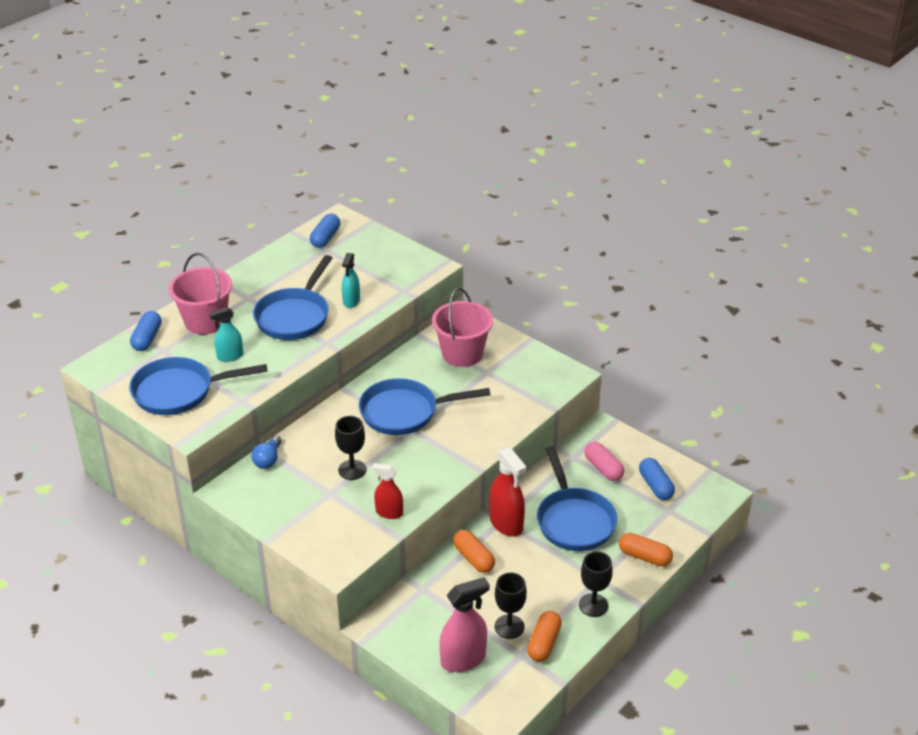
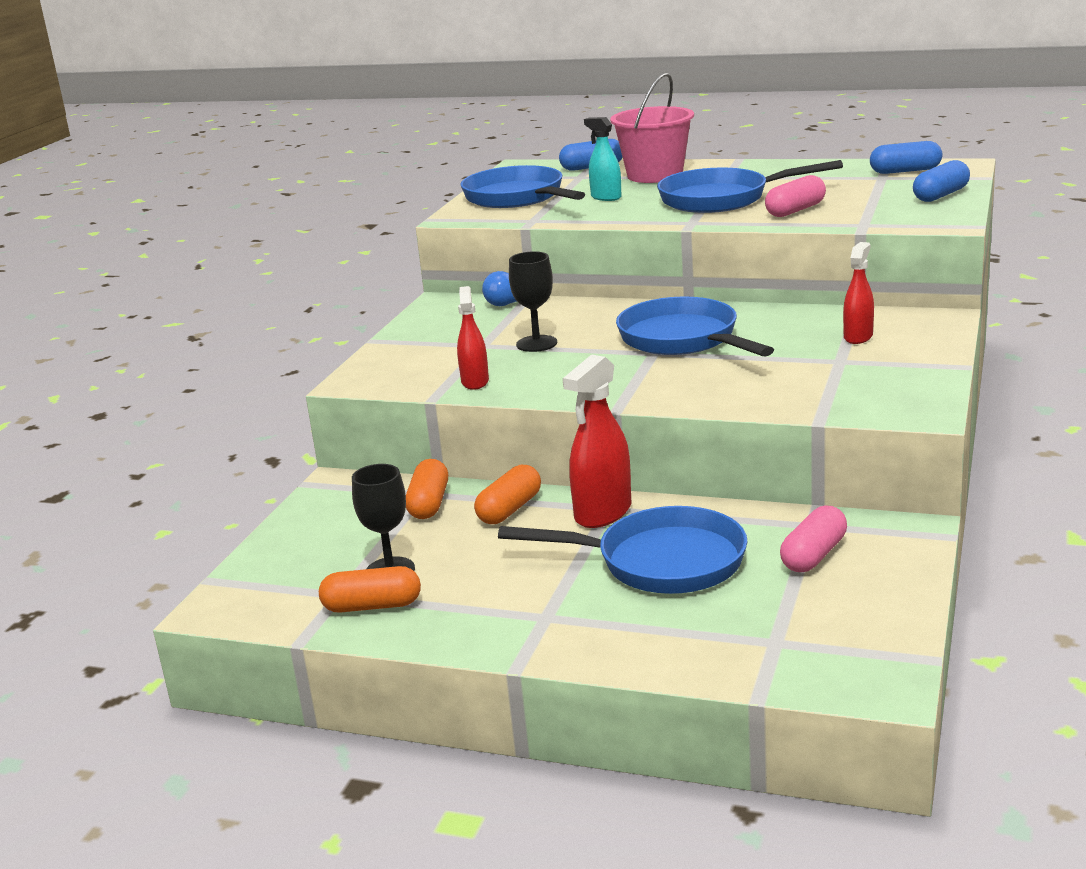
camera: 70 degrees right, 15 degrees down
turquoise spray bottle [342,253,360,308] -> pink capsule [765,175,826,217]
pink bucket [432,288,493,367] -> red spray bottle [843,242,874,344]
pink spray bottle [439,577,490,672] -> none
blue pan [537,446,617,551] -> blue pan turned 135 degrees counterclockwise [498,506,747,594]
black goblet [579,551,613,617] -> none
orange capsule [619,533,673,566] -> orange capsule moved to [406,459,448,519]
blue capsule [639,458,675,500] -> blue capsule moved to [913,160,970,202]

